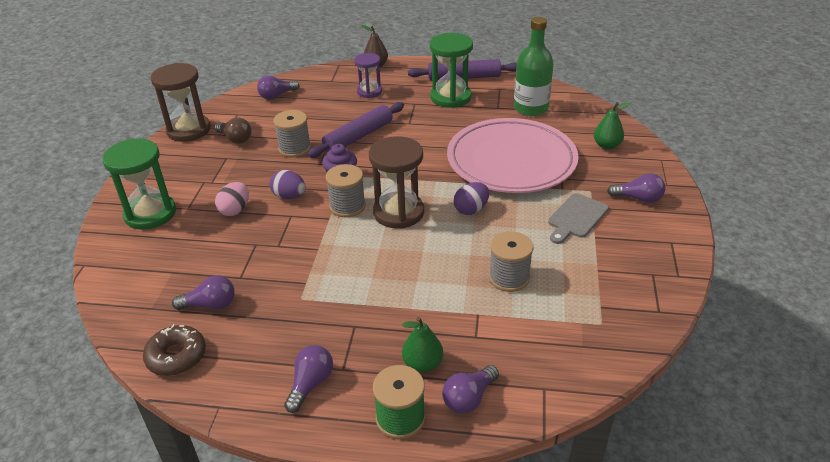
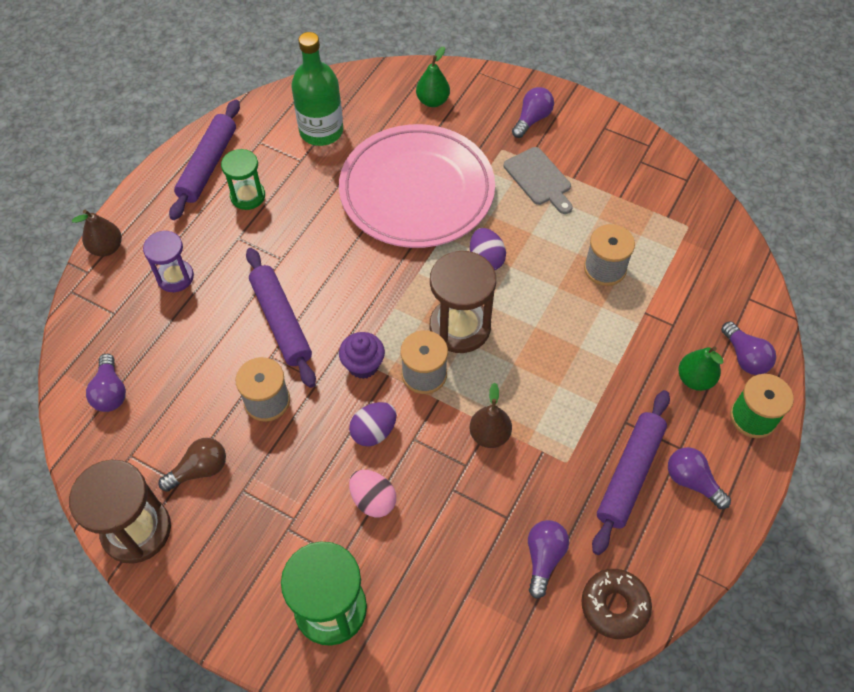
camera: 70 degrees left, 20 degrees up
green hourglass [430,33,473,108] -> green hourglass [221,149,265,210], size x0.62
none -> brown pear [470,383,512,448]
none -> purple rolling pin [592,390,670,555]

